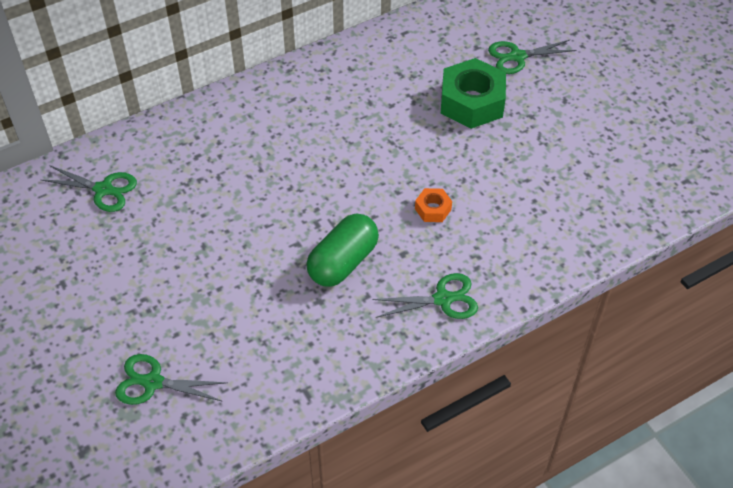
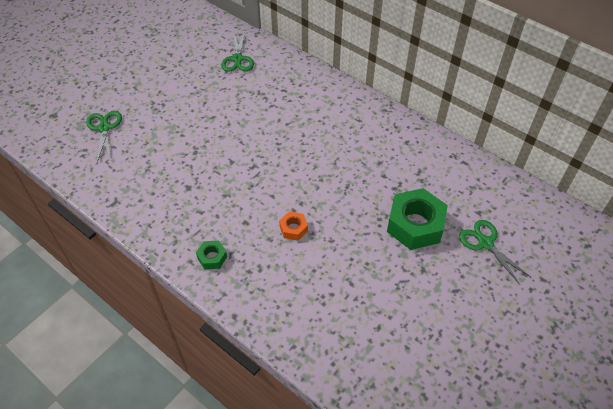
camera: 70 degrees right, 0 degrees up
green capsule [306,214,379,287] -> none
green scissors [372,273,478,319] -> green nut [196,240,227,269]

